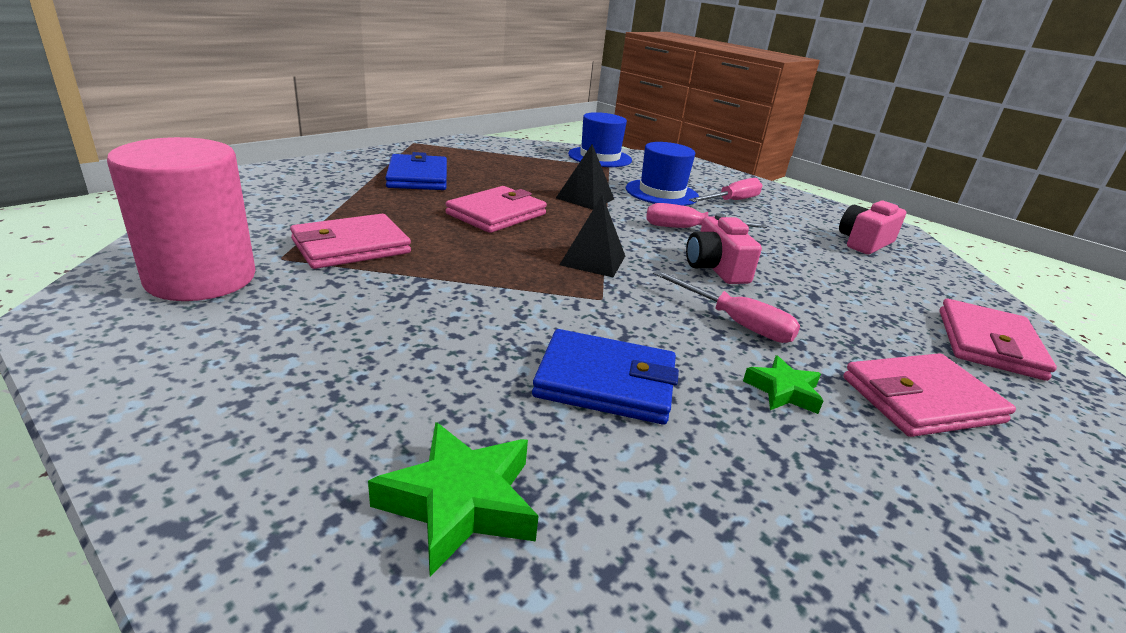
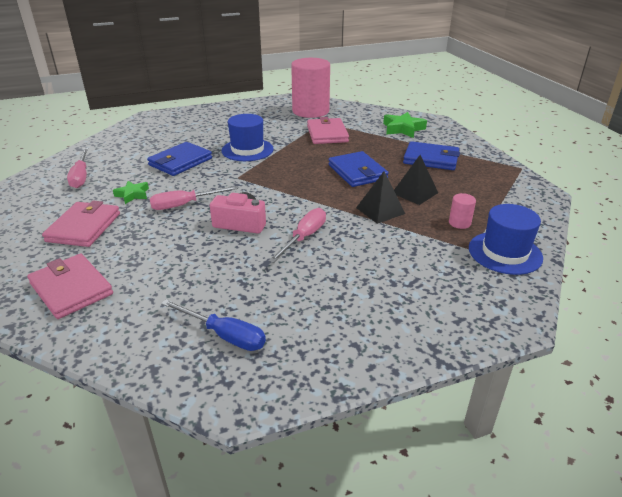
camera: 120 degrees right, 5 degrees up
green star [368,422,539,576] -> green star moved to [383,112,427,138]
pink wallet [446,186,547,233] -> blue wallet [328,151,389,187]
black pyramid [560,195,625,277] -> black pyramid moved to [394,155,438,205]
blue hat [626,142,699,206] -> blue hat moved to [222,114,274,161]
pink screwdriver [689,178,762,202] -> pink screwdriver moved to [67,148,88,188]
pink camera [839,201,906,254] -> blue screwdriver [161,300,266,351]
none -> pink cylinder [449,193,476,229]

